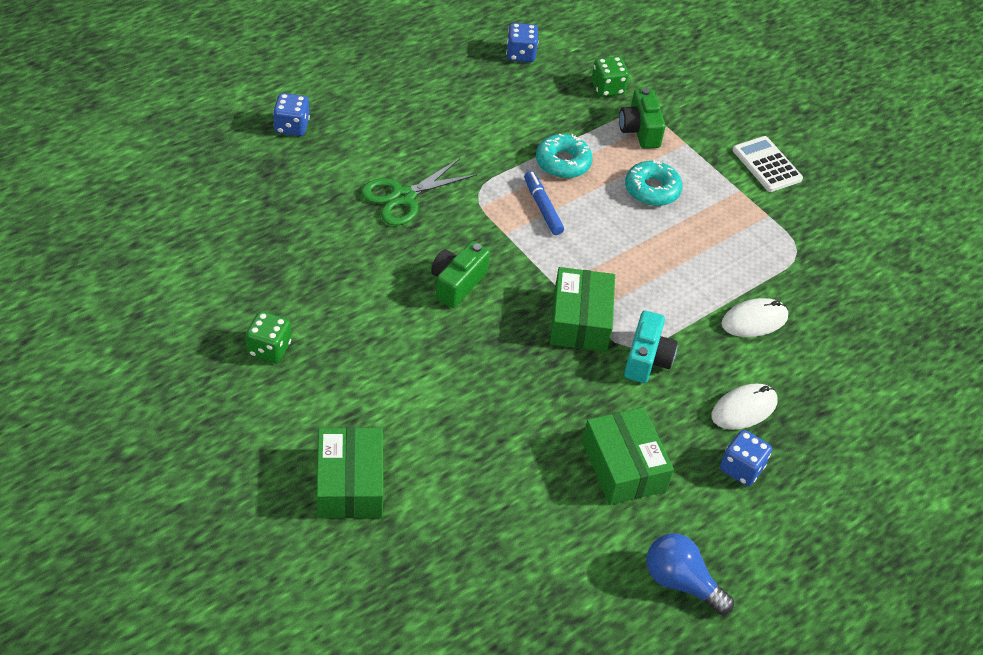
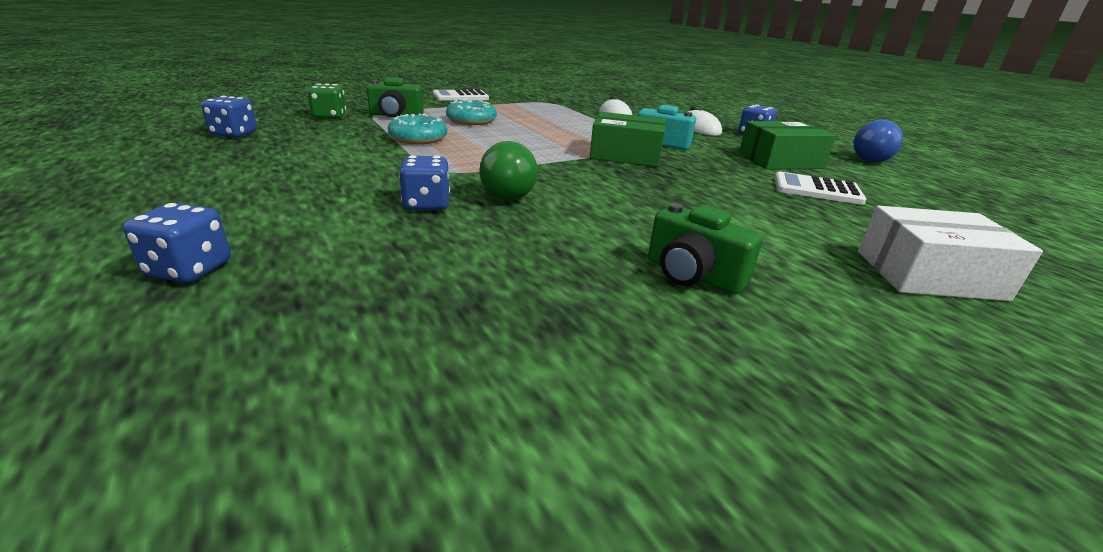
camera: 80 degrees left, 20 degrees down
green dice [246,311,291,363] -> none
green box [316,427,383,518] -> white box [858,206,1043,301]
green scissors [361,158,477,226] -> blue dice [399,155,450,210]
green camera [431,241,490,308] -> green camera moved to [648,203,763,294]
blue marker [524,171,564,235] -> none
none -> green light bulb [479,141,538,201]
none -> white calculator [774,171,866,205]

